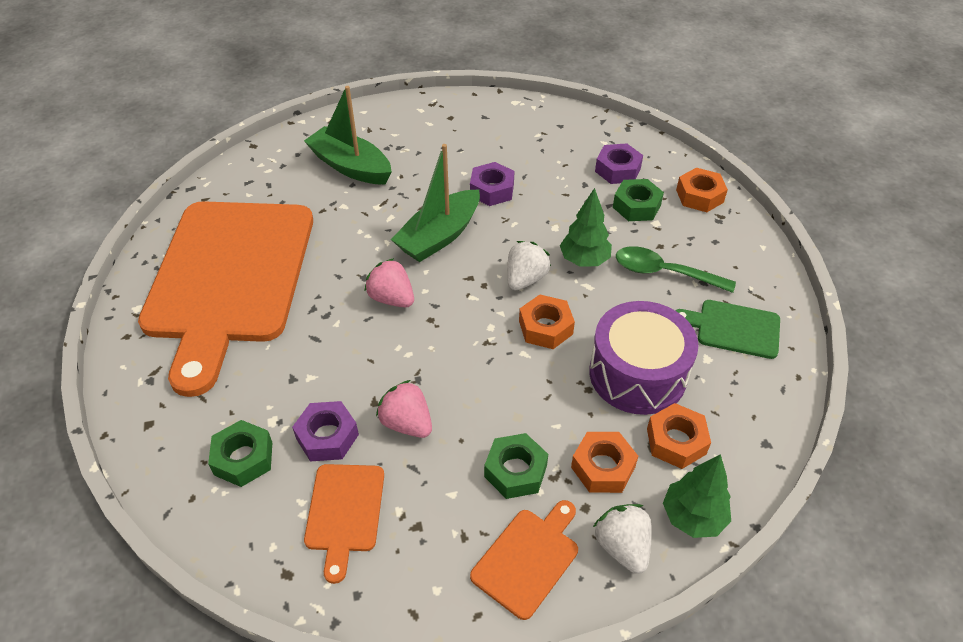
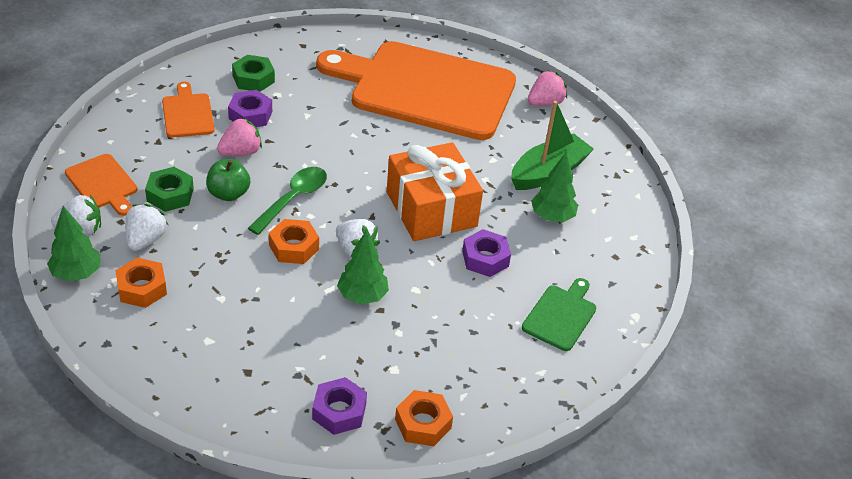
camera: 100 degrees right, 5 degrees down
orange cutting board [304,464,384,584] -> orange cutting board turned 60 degrees clockwise [162,82,215,138]
pink strawberry [364,258,414,307] -> pink strawberry moved to [528,70,567,106]
green boat [391,144,480,262] -> orange gift [387,142,483,241]
orange nut [571,432,638,493] -> white strawberry [125,204,168,251]
purple drum [589,301,698,415] -> none
purple nut [595,143,643,184] -> purple nut moved to [312,377,367,435]
green nut [613,179,664,221] -> none
green spoon [616,246,736,293] -> green spoon moved to [248,167,327,235]
green cutting board [675,300,780,359] -> green cutting board moved to [522,278,596,351]
none -> green apple [206,159,250,201]
none -> green tree [531,152,578,222]

